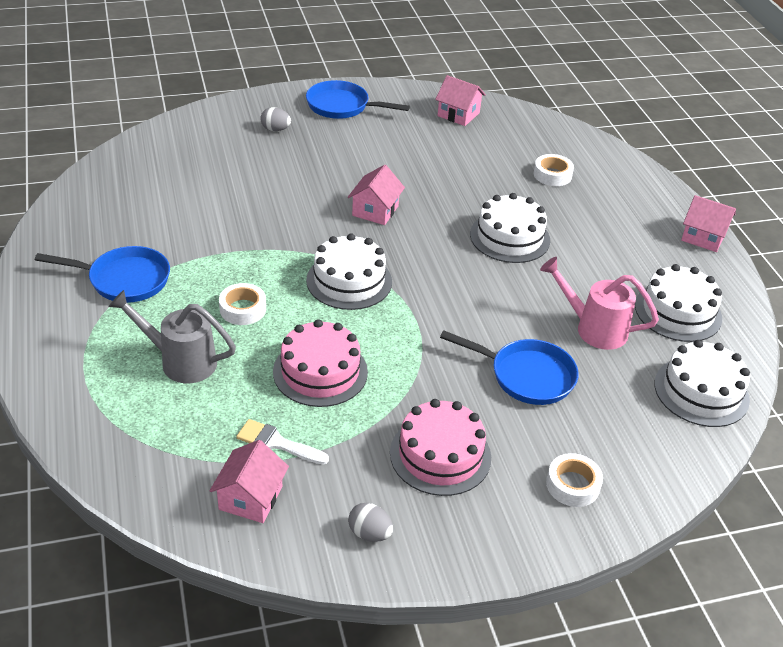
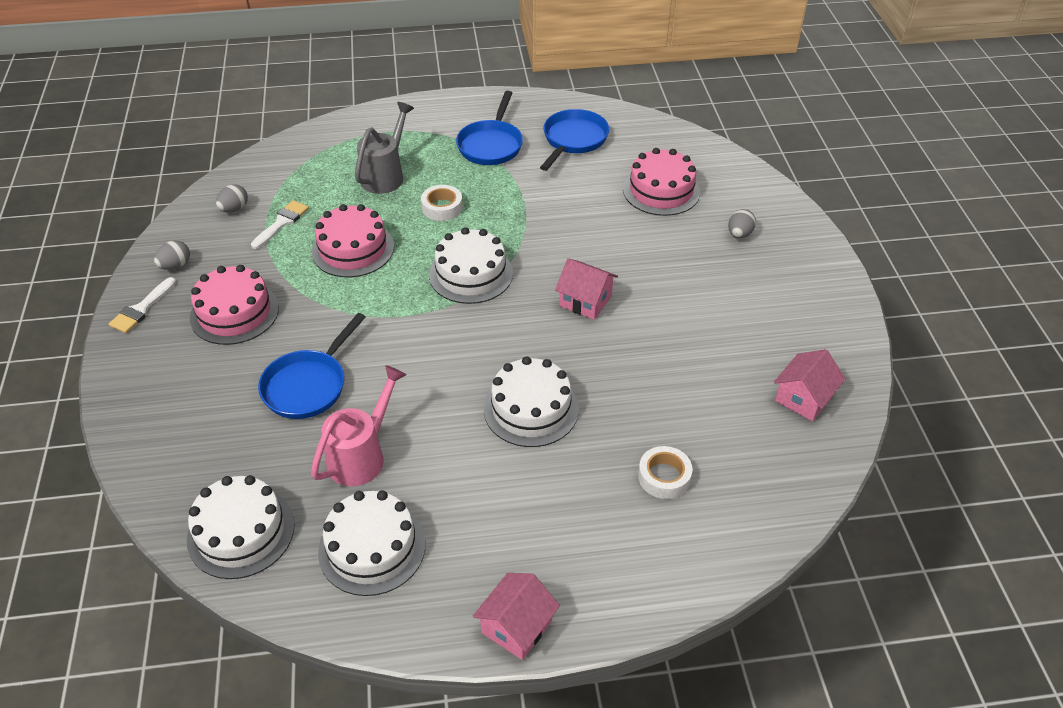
camera: 100 degrees right, 5 degrees up
pink house [210,440,289,523] -> grey egg [216,184,248,212]
blue pan [306,80,410,119] -> blue pan moved to [540,109,609,171]
white tape [546,453,603,507] -> none
none -> white brush [109,277,176,333]
none -> pink cake [623,148,700,216]

